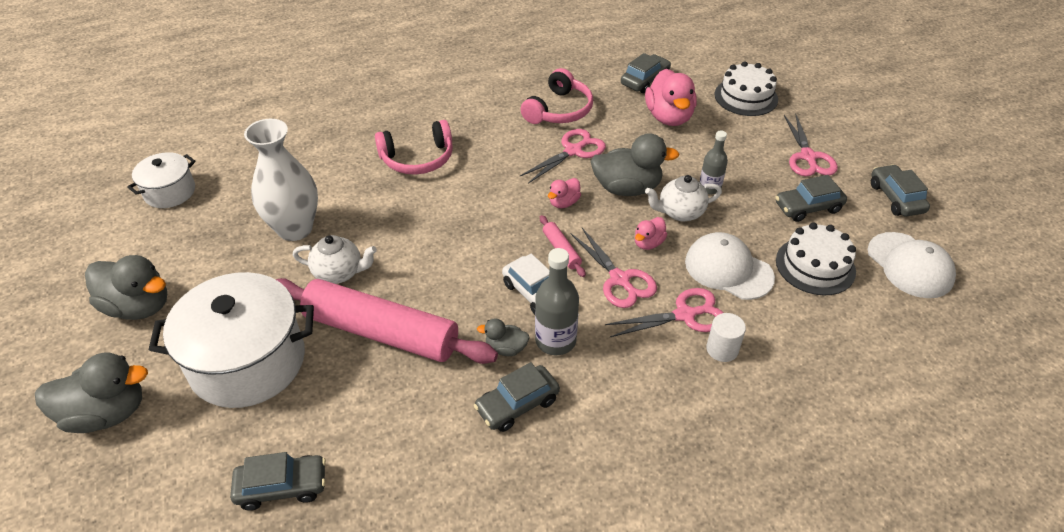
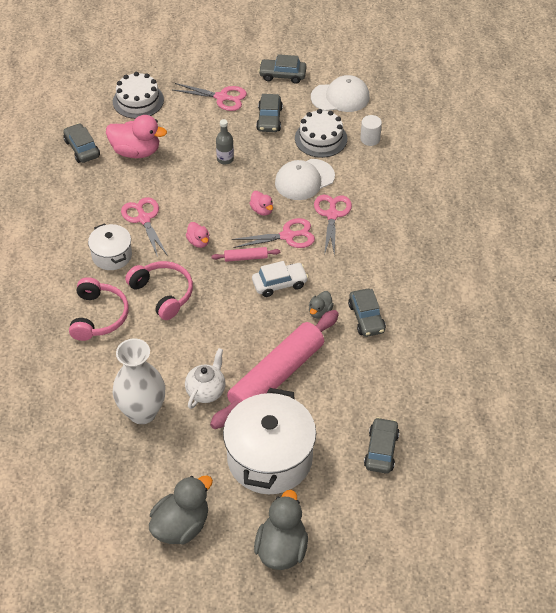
camera: 70 degrees left, 5 degrees up
white pot [127,152,196,208] -> white pot moved to [88,223,132,270]
pink headphones [520,68,593,124] -> pink headphones moved to [125,261,193,320]
grey bottle [535,248,579,355] -> none
grey duck [590,133,679,196] -> none
white teapot [645,175,722,222] -> none
white cylinder [706,313,746,362] -> white cylinder moved to [360,115,382,146]

